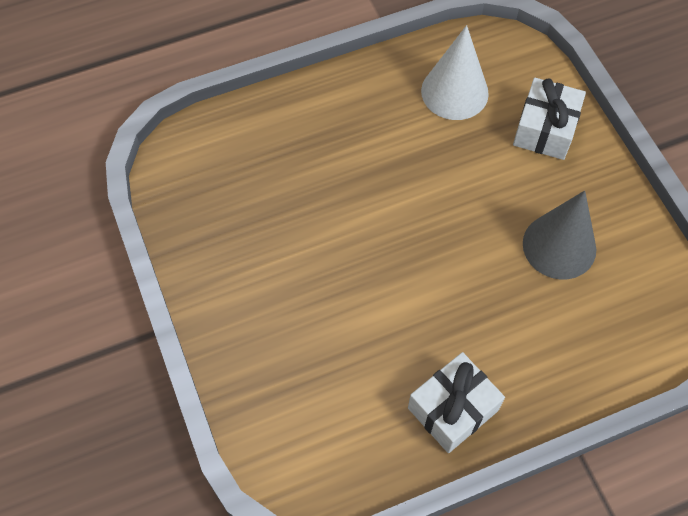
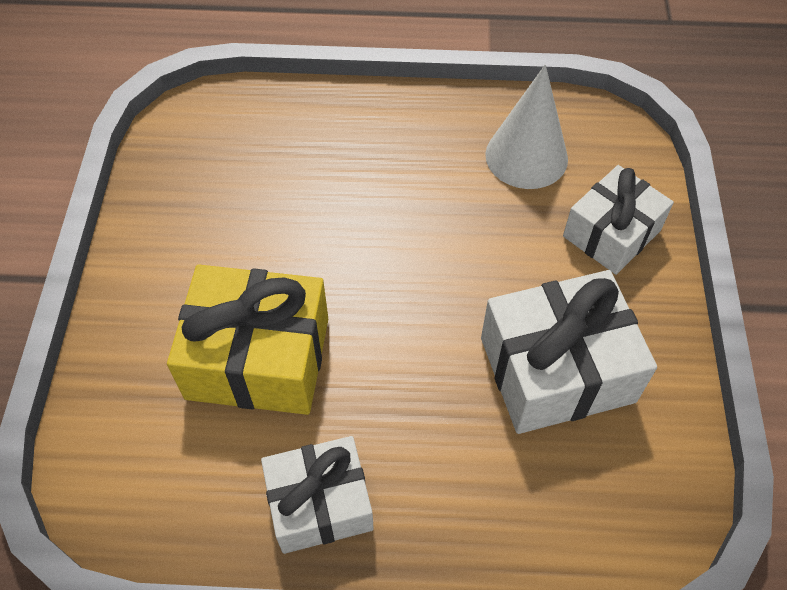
camera: 25 degrees right, 5 degrees down
grey cone [523,191,596,279] -> white gift [481,270,657,434]
none -> yellow gift [167,265,328,415]

